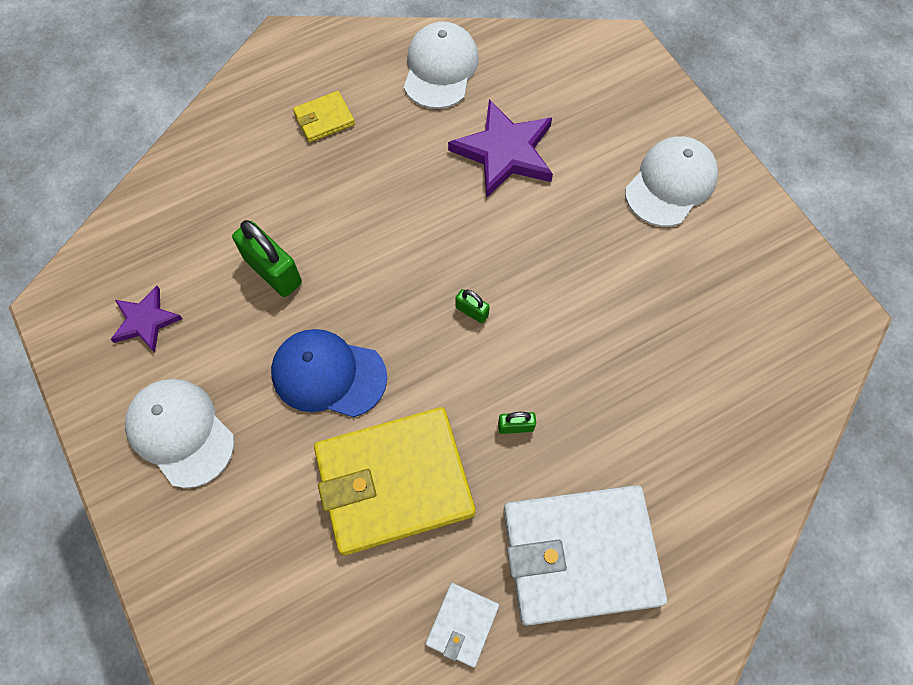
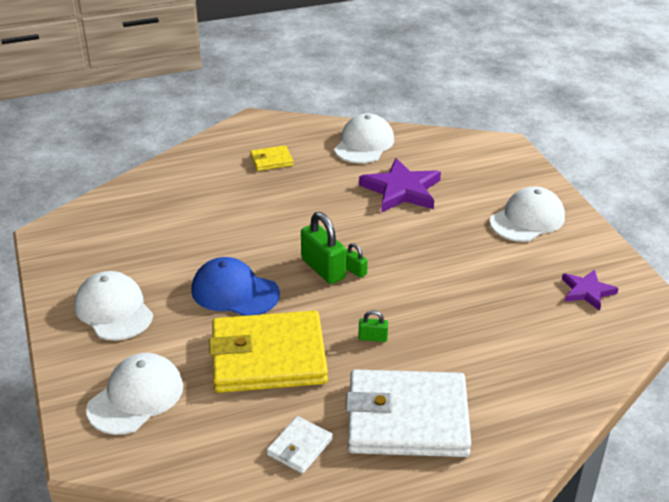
camera: 10 degrees right, 30 degrees down
purple star [110,286,183,352] -> purple star moved to [562,269,619,311]
green padlock [232,220,302,297] -> green padlock moved to [301,212,346,284]
none -> white cap [86,353,183,435]

